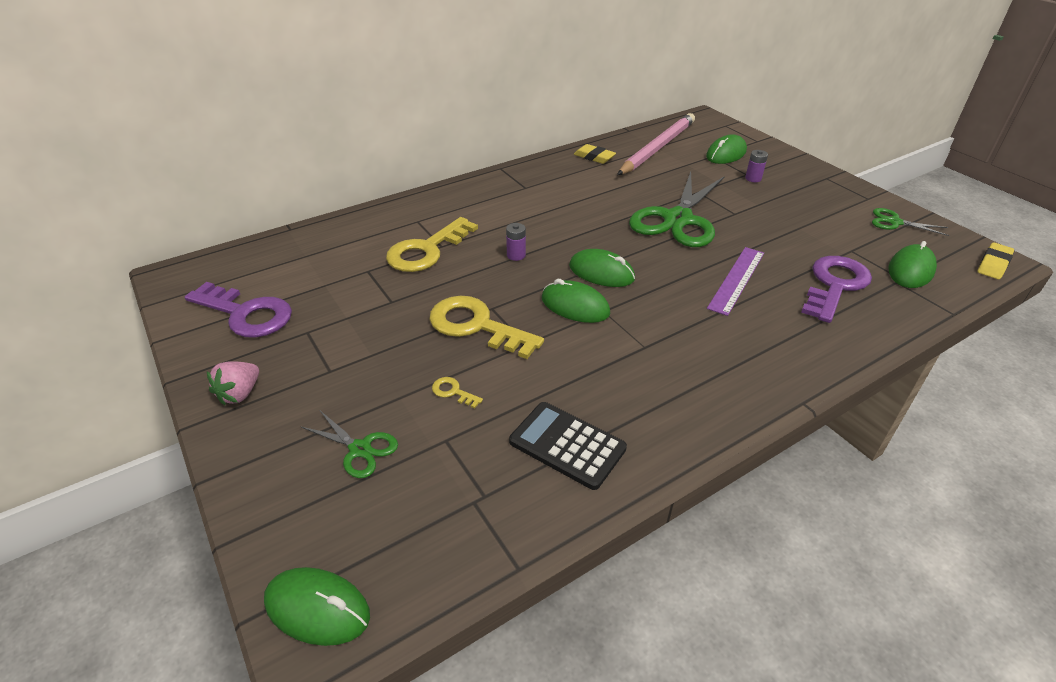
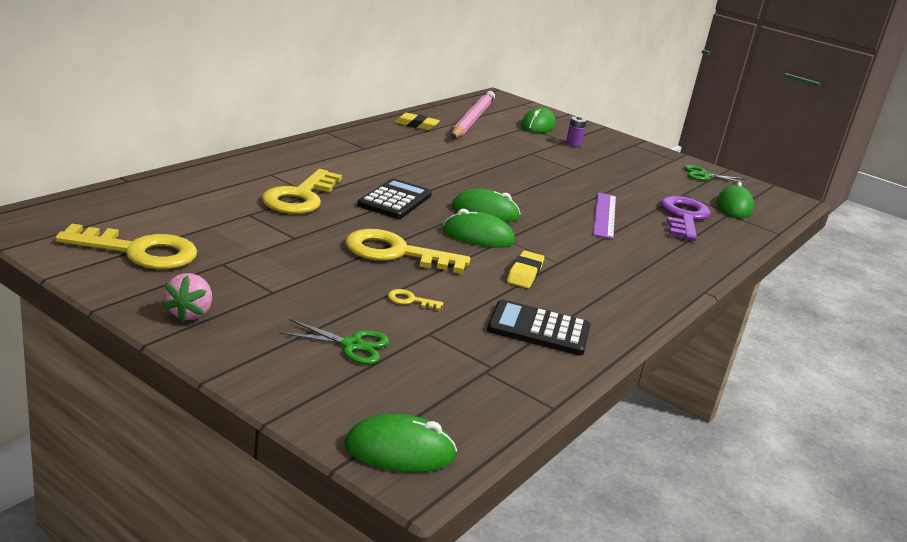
camera: 25 degrees left, 15 degrees down
purple key [185,282,292,338] -> yellow key [55,224,197,269]
purple battery [506,223,526,261] -> black calculator [357,178,432,219]
green scissors [629,172,725,247] -> none
yellow eraser [977,242,1014,279] -> yellow eraser moved to [507,250,544,288]

